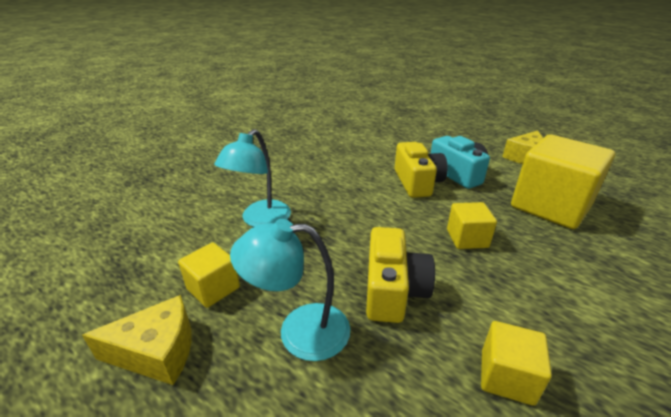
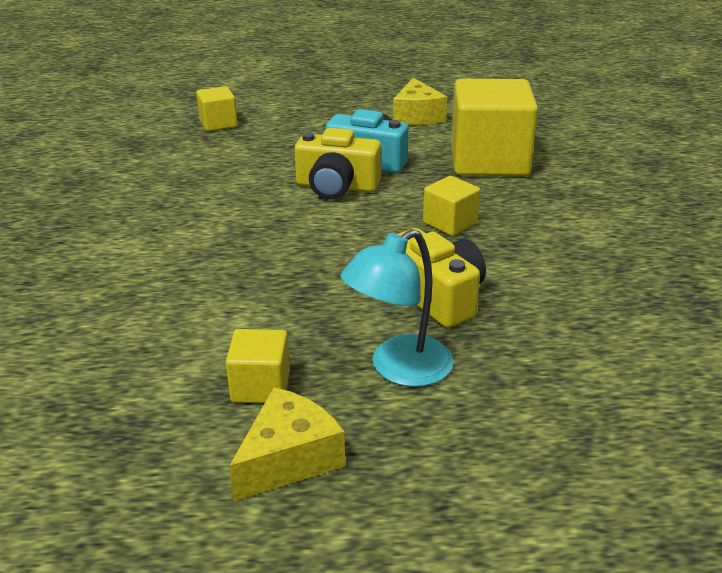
camera: 40 degrees left, 0 degrees up
turquoise lamp [214,129,291,227] -> none
yellow camera [395,142,448,198] -> yellow camera turned 150 degrees clockwise [294,128,381,200]
yellow cube [481,321,552,406] -> yellow cube moved to [196,86,238,131]

